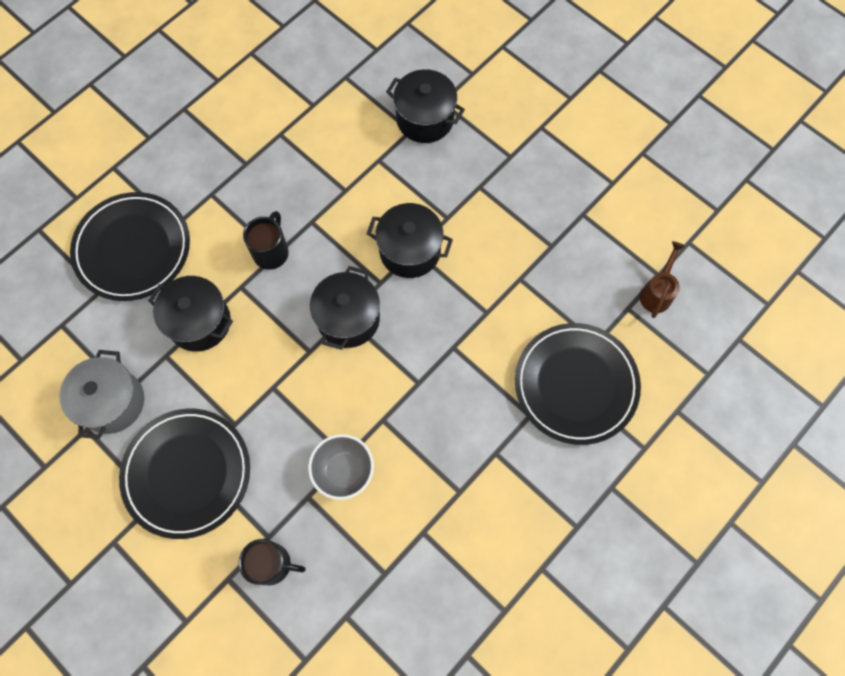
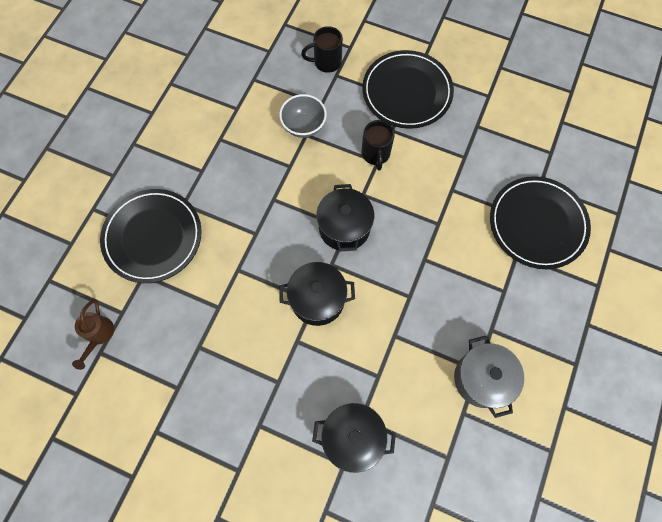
camera: 160 degrees right, 0 degrees up
grey pot [59,350,144,439] -> grey pot moved to [454,336,524,418]
black pot [148,276,233,352] -> none
black mug [243,211,289,270] -> black mug moved to [362,120,395,171]

